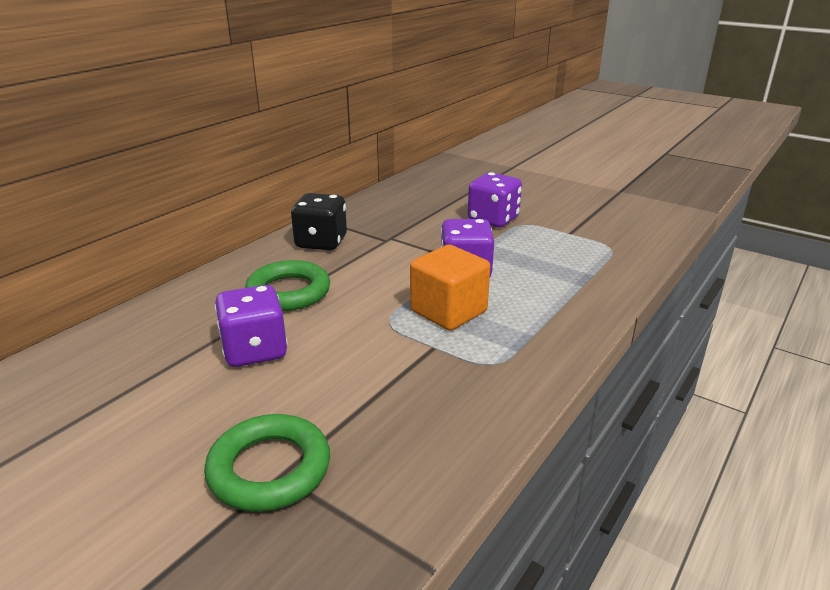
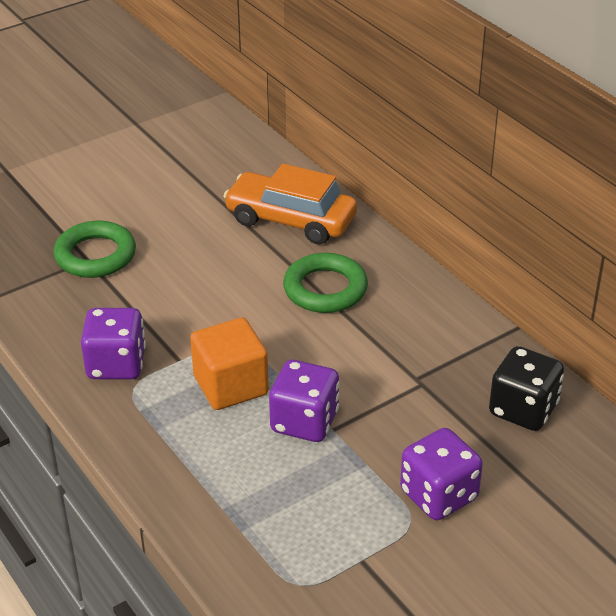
camera: 110 degrees right, 10 degrees up
purple dice [215,285,288,367] -> purple dice moved to [81,308,146,379]
black dice [291,193,347,250] -> black dice moved to [489,346,564,431]
none -> orange car [223,164,357,244]

